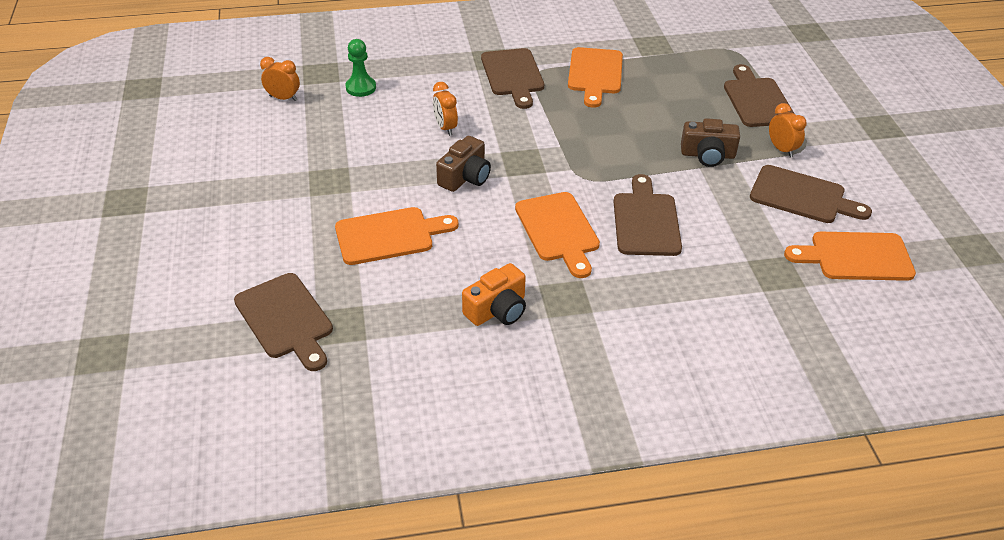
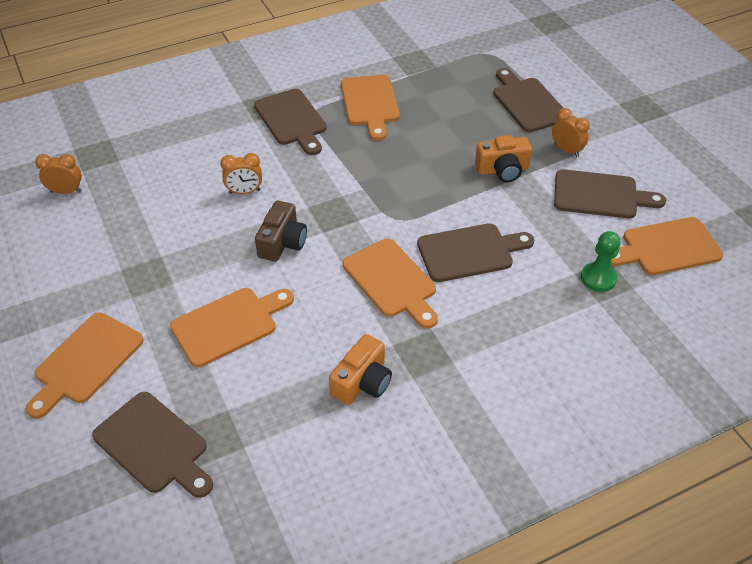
camera: 15 degrees left, 5 degrees up
green pawn [345,39,376,97] -> green pawn moved to [581,231,621,292]
orange clock [433,82,458,136] -> orange clock turned 60 degrees counterclockwise [220,153,262,194]
brown cutting board [614,174,682,256] -> brown cutting board turned 90 degrees clockwise [417,224,534,282]
brown camera [681,118,740,167] -> orange camera [475,135,532,182]
none -> orange cutting board [26,312,143,419]

